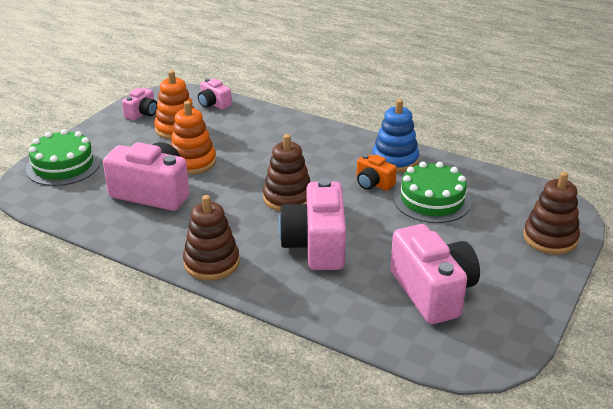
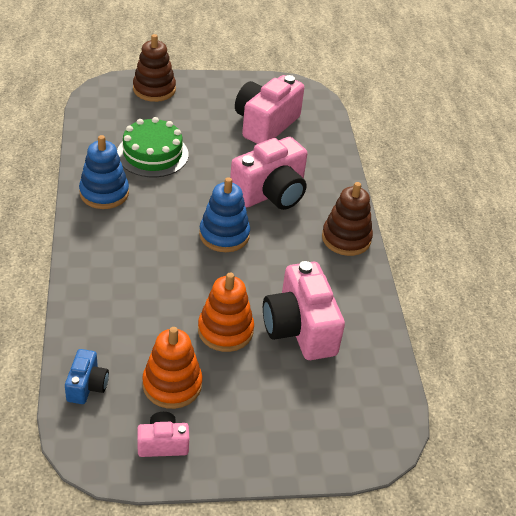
camera: 130 degrees left, 10 degrees up
green cake [26,129,100,186] -> none
pink camera [198,78,232,109] -> blue camera [65,349,109,404]
brown stacking toy [263,134,310,211] -> blue stacking toy [199,177,250,252]
orange camera [357,154,397,191] -> none

